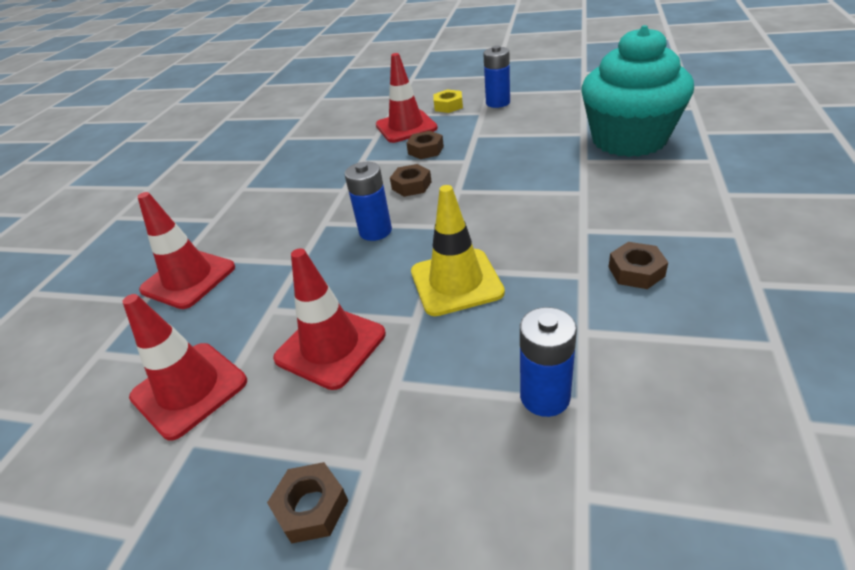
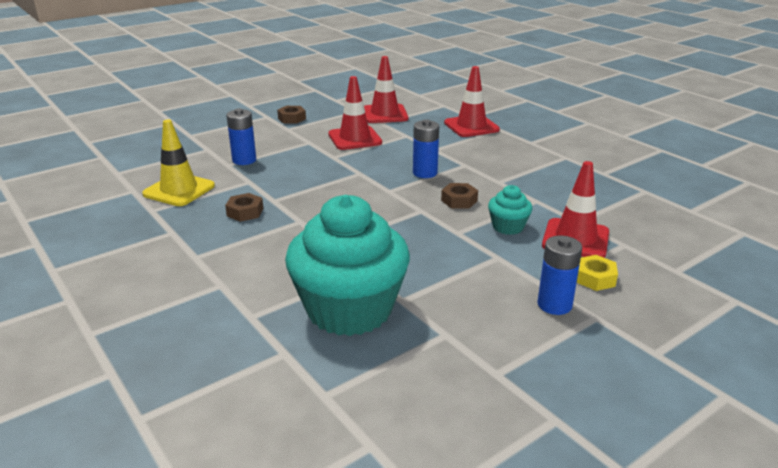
camera: 125 degrees right, 10 degrees down
brown nut [406,131,444,159] -> turquoise cupcake [488,185,532,235]
yellow traffic cone [411,185,505,316] -> yellow traffic cone moved to [142,120,215,206]

